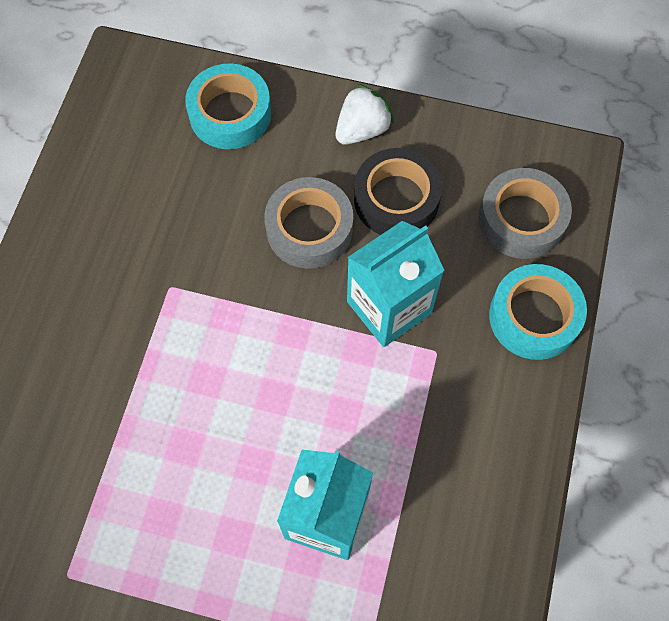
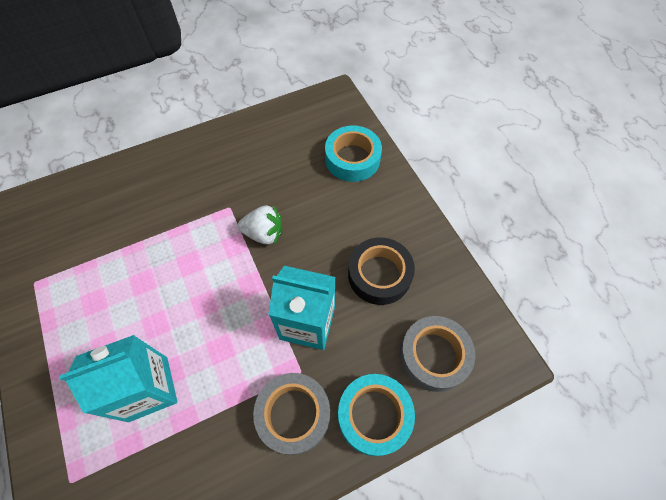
camera: 50 degrees right, 5 degrees down
grey tape [264,177,353,269] -> grey tape moved to [253,373,330,455]
white strawberry [336,84,394,145] -> white strawberry moved to [238,205,282,244]

